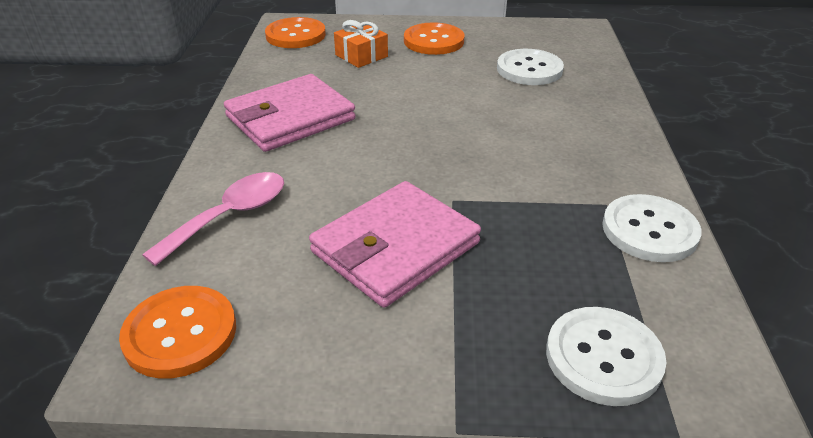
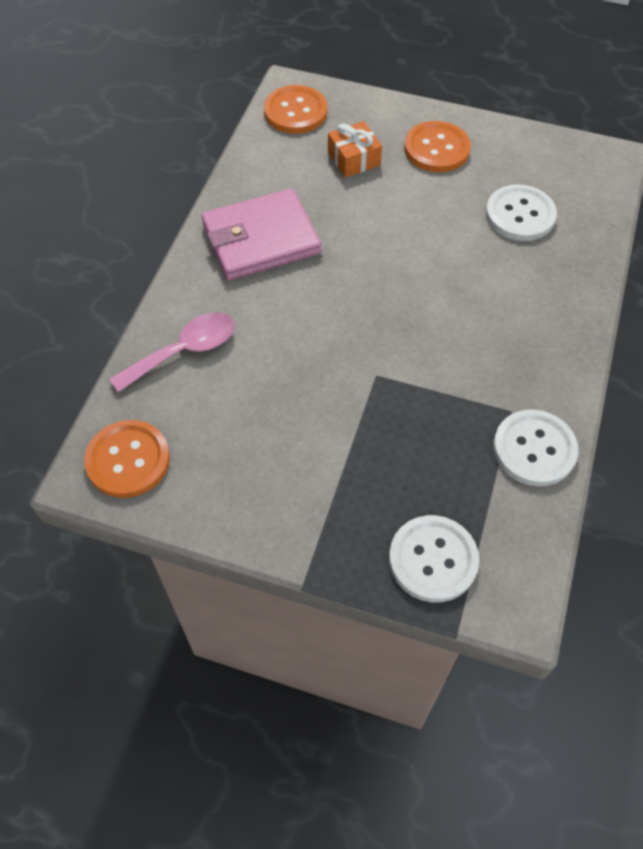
camera: 15 degrees right, 20 degrees up
pink wallet [309,181,481,308] -> none

